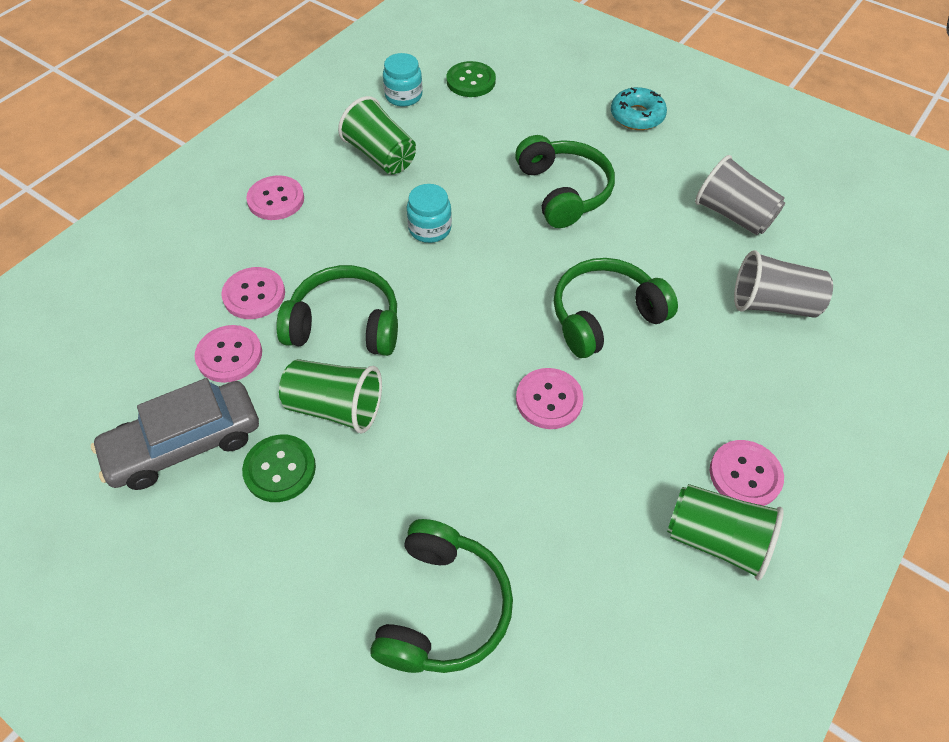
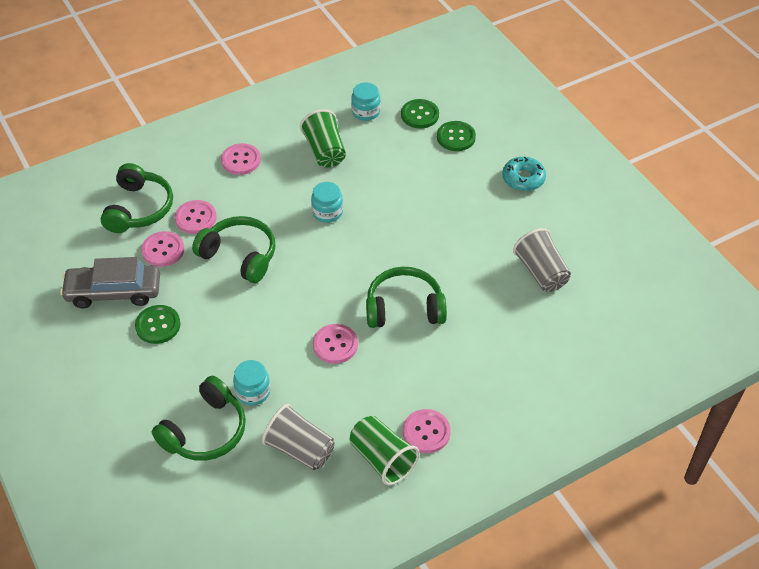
camera: 25 degrees right, 5 degrees down
green cup [279,359,382,433] -> none
green headphones [515,135,615,228] -> green headphones moved to [101,163,173,233]
grey cup [734,250,833,318] -> grey cup moved to [262,404,335,470]
none -> turquoise jar [233,360,270,406]
none -> green button [437,121,476,151]

